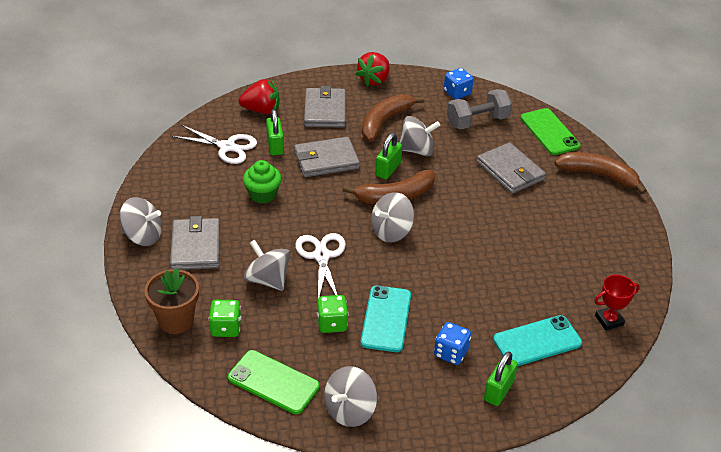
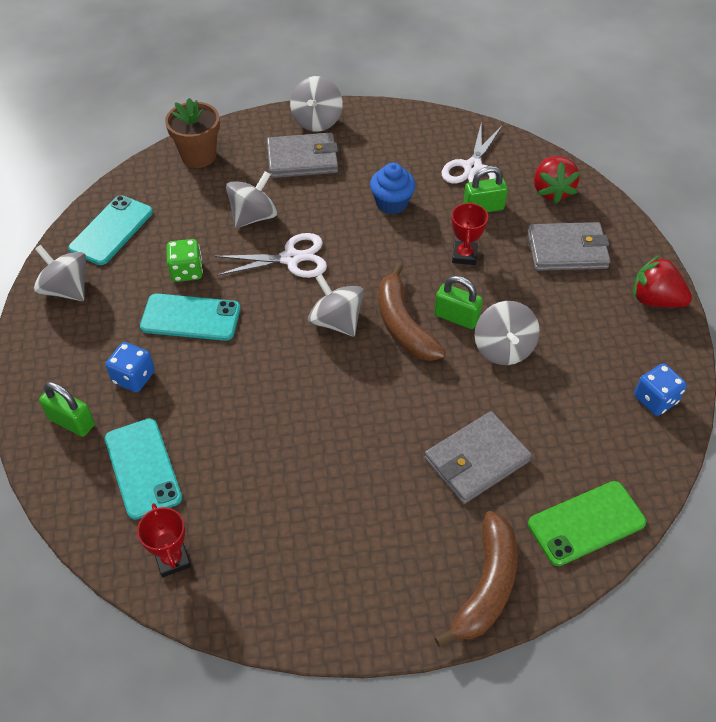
camera: 90 degrees right, 10 degrees up
green dice [209,300,241,337] -> none
green phone [228,350,320,414] -> turquoise phone [68,195,153,265]
green cupcake [243,160,282,204] -> blue cupcake [370,163,415,214]
grey wallet [294,137,360,177] -> red trophy [451,202,488,265]
brown banana [362,94,425,141] -> none
grey dumbbell [447,89,512,129] -> none

